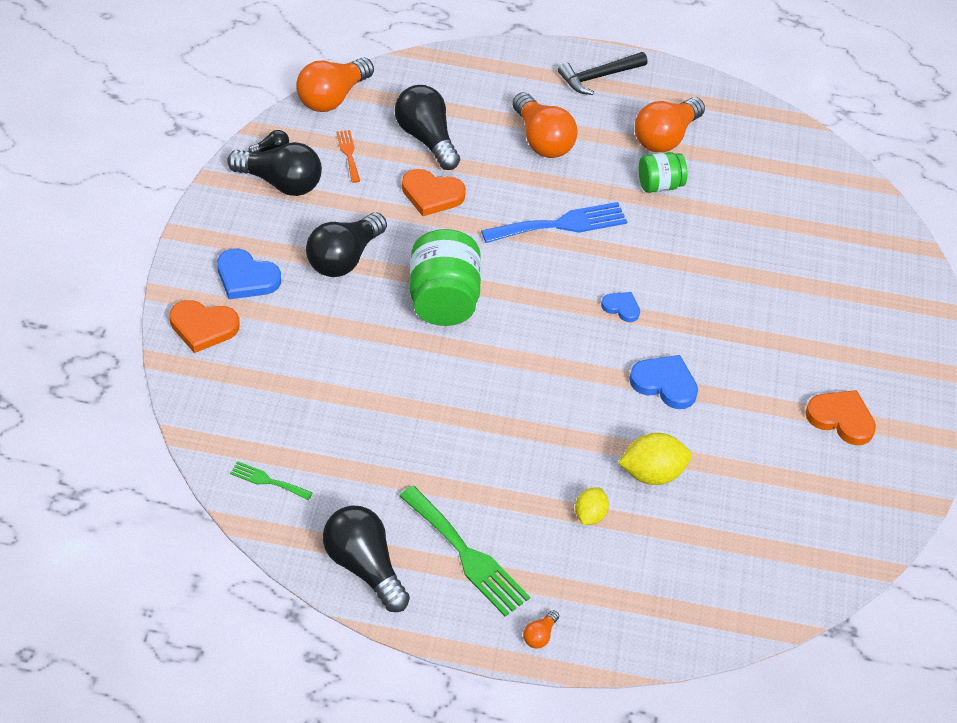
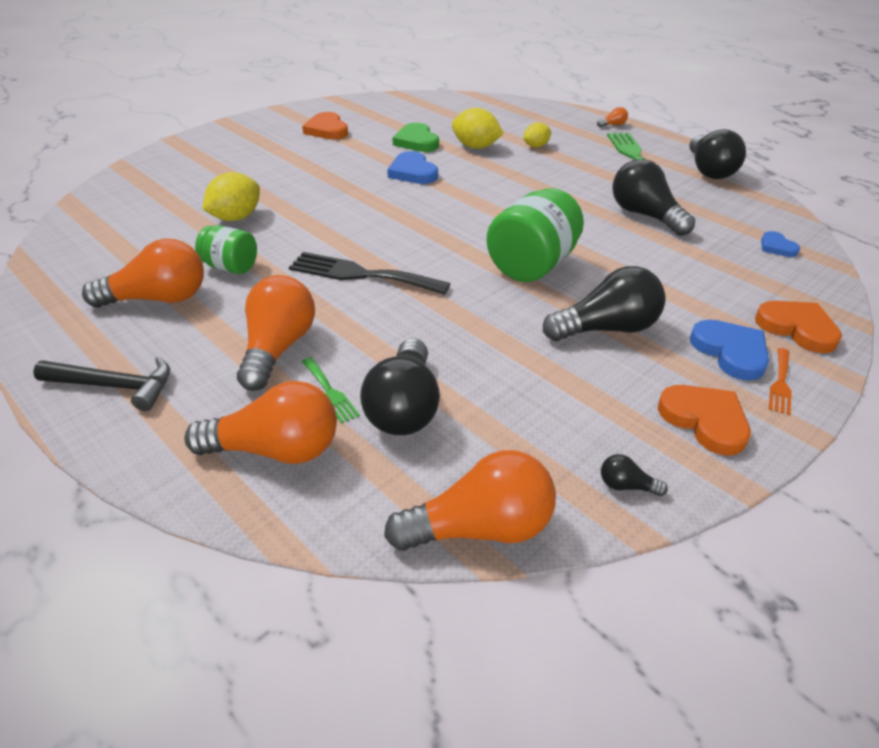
camera: 140 degrees left, 10 degrees down
black light bulb [227,142,322,196] -> black light bulb moved to [612,159,695,236]
green fork [230,461,312,500] -> green fork moved to [301,357,360,424]
orange fork [336,130,360,183] -> orange fork moved to [769,348,792,415]
orange heart [402,169,466,216] -> orange heart moved to [658,385,751,456]
blue fork [481,202,627,243] -> black fork [289,252,450,295]
blue heart [601,292,640,322] -> blue heart moved to [761,231,800,257]
none -> orange light bulb [184,381,337,464]
none -> yellow lemon [202,172,260,221]
none -> green heart [393,123,439,152]

